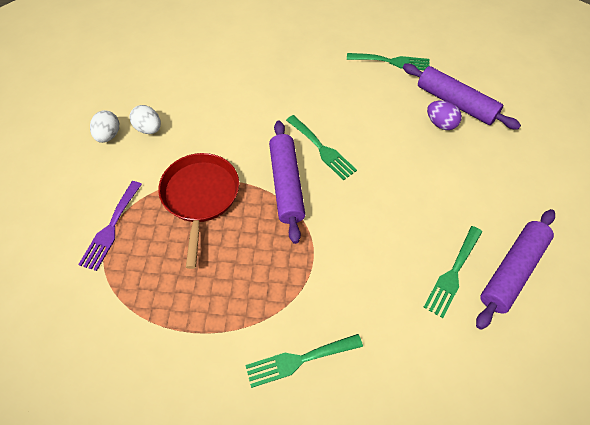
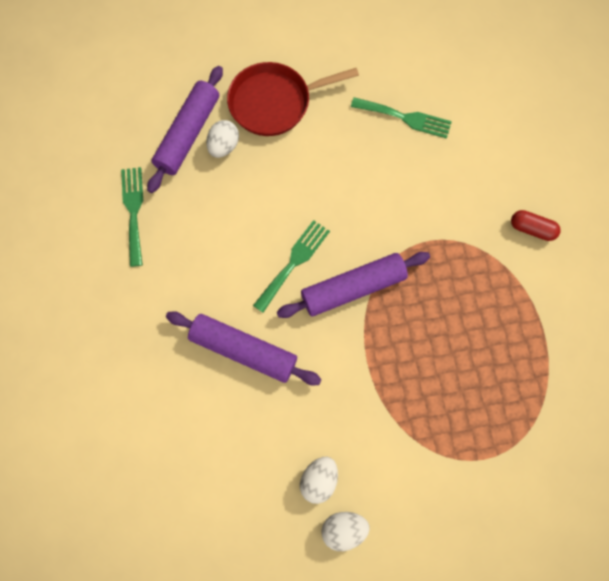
camera: 105 degrees left, 15 degrees up
purple fork [78,181,142,271] -> none
red pan [158,153,239,269] -> red pan moved to [227,62,359,136]
green fork [245,334,363,388] -> red capsule [511,210,561,241]
purple egg [427,101,462,130] -> white egg [206,120,239,158]
purple rolling pin [476,209,555,330] -> purple rolling pin moved to [166,311,322,385]

